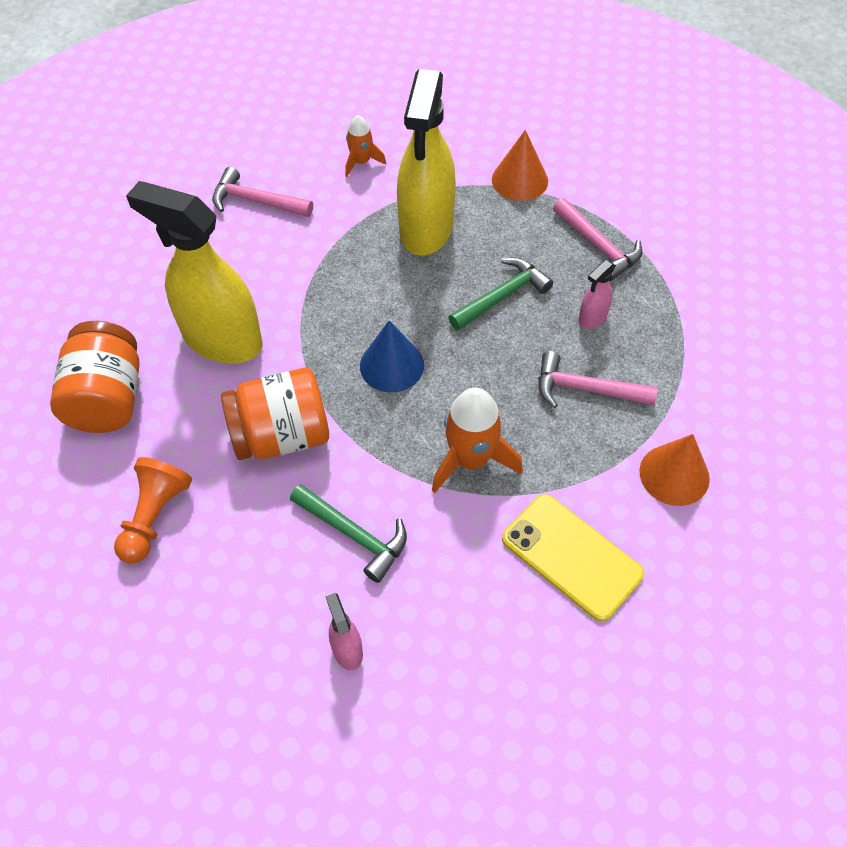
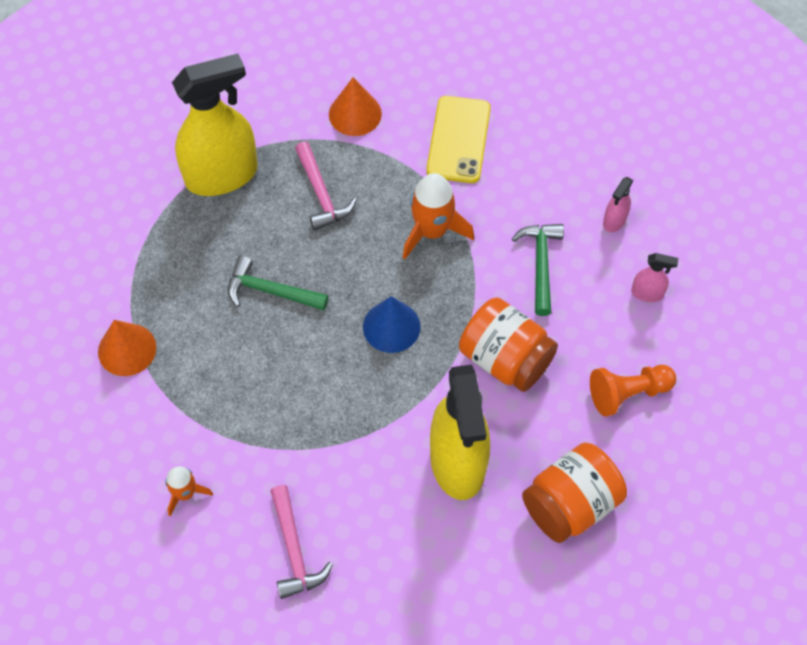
camera: 125 degrees left, 5 degrees up
yellow spray bottle [397,69,456,256] -> yellow spray bottle moved to [172,54,258,196]
pink hammer [553,198,642,281] -> none
pink spray bottle [579,260,616,329] -> pink spray bottle moved to [631,253,678,302]

